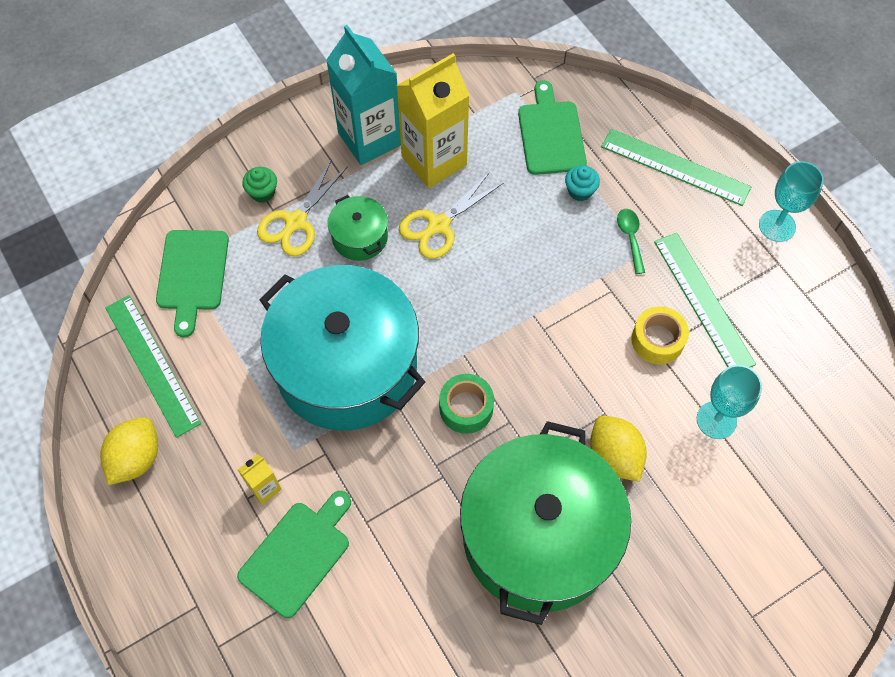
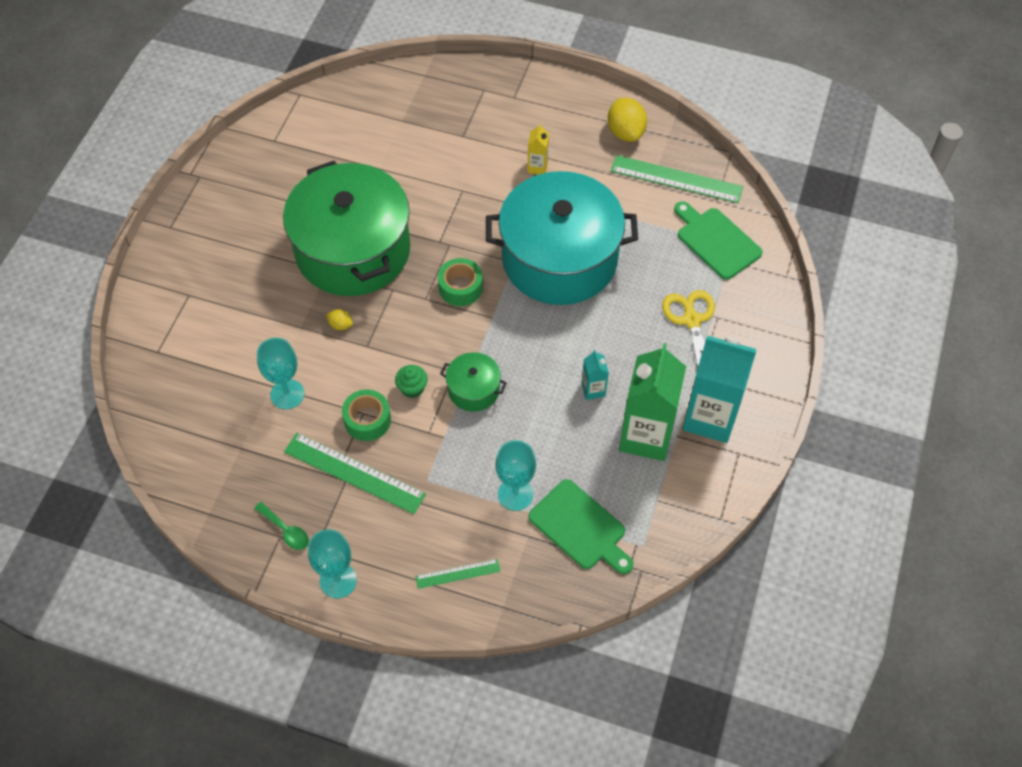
camera: 140 degrees right, 5 degrees down
green cutting board [237,491,351,618] -> none
green cupcake [242,167,277,203] -> green cupcake moved to [395,365,428,398]
green pot [328,195,388,261] -> green pot moved to [440,352,507,412]
yellow carton [396,53,469,188] -> green carton [619,343,686,461]
yellow scissors [399,172,503,259] -> turquoise carton [582,350,609,400]
turquoise cupcake [565,165,600,201] -> turquoise goblet [495,440,536,511]
yellow lemon [590,416,647,482] -> yellow lemon [326,309,353,330], size x0.49
green ruler [601,129,751,206] -> green ruler [415,559,500,589], size x0.54
green spoon [617,209,645,274] -> green spoon moved to [254,502,309,550]
yellow tape [631,306,689,365] -> green tape [342,389,391,441]

